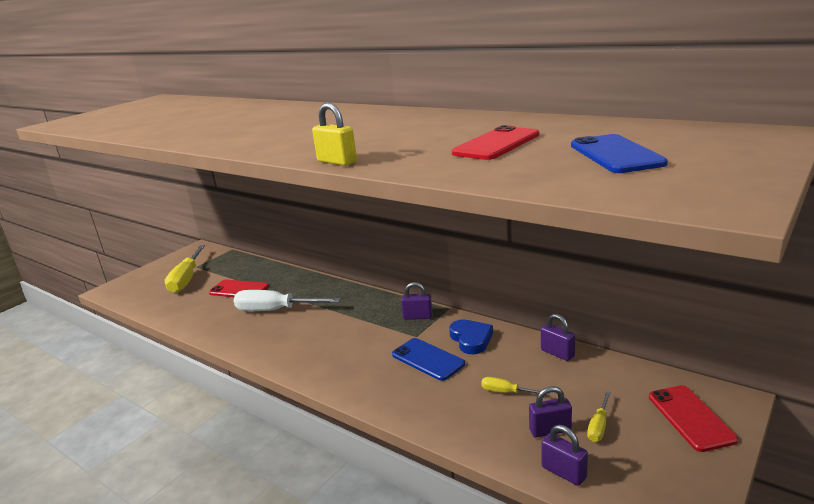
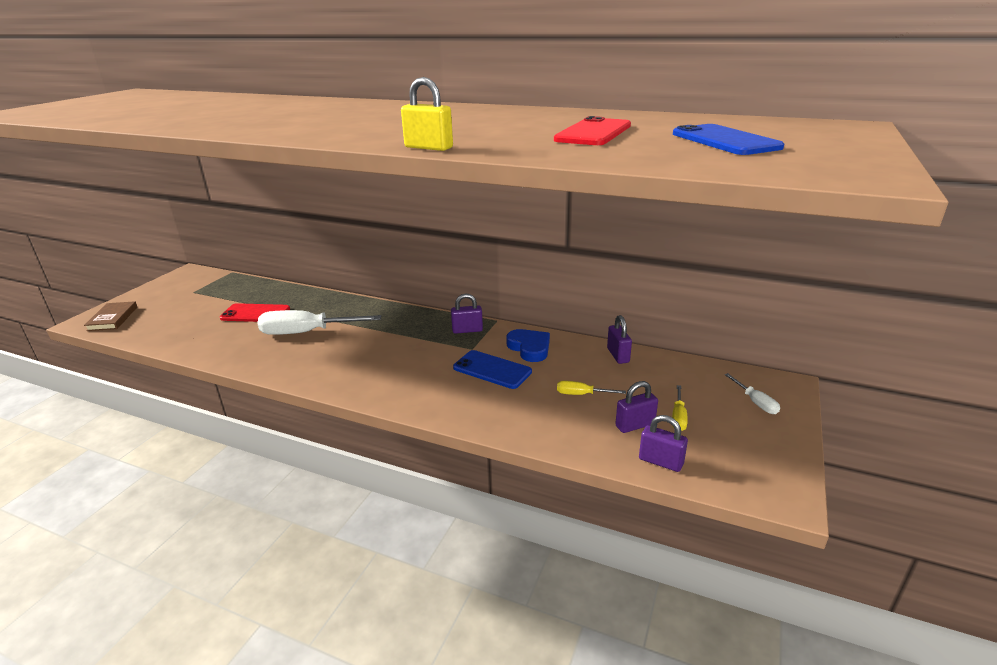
camera: 15 degrees left, 5 degrees up
yellow screwdriver [165,245,205,293] -> none
purple padlock [541,314,576,361] -> purple padlock turned 45 degrees clockwise [607,315,632,364]
red phone [649,385,738,452] -> white screwdriver [725,373,780,414]
none -> brown book [84,301,137,331]

